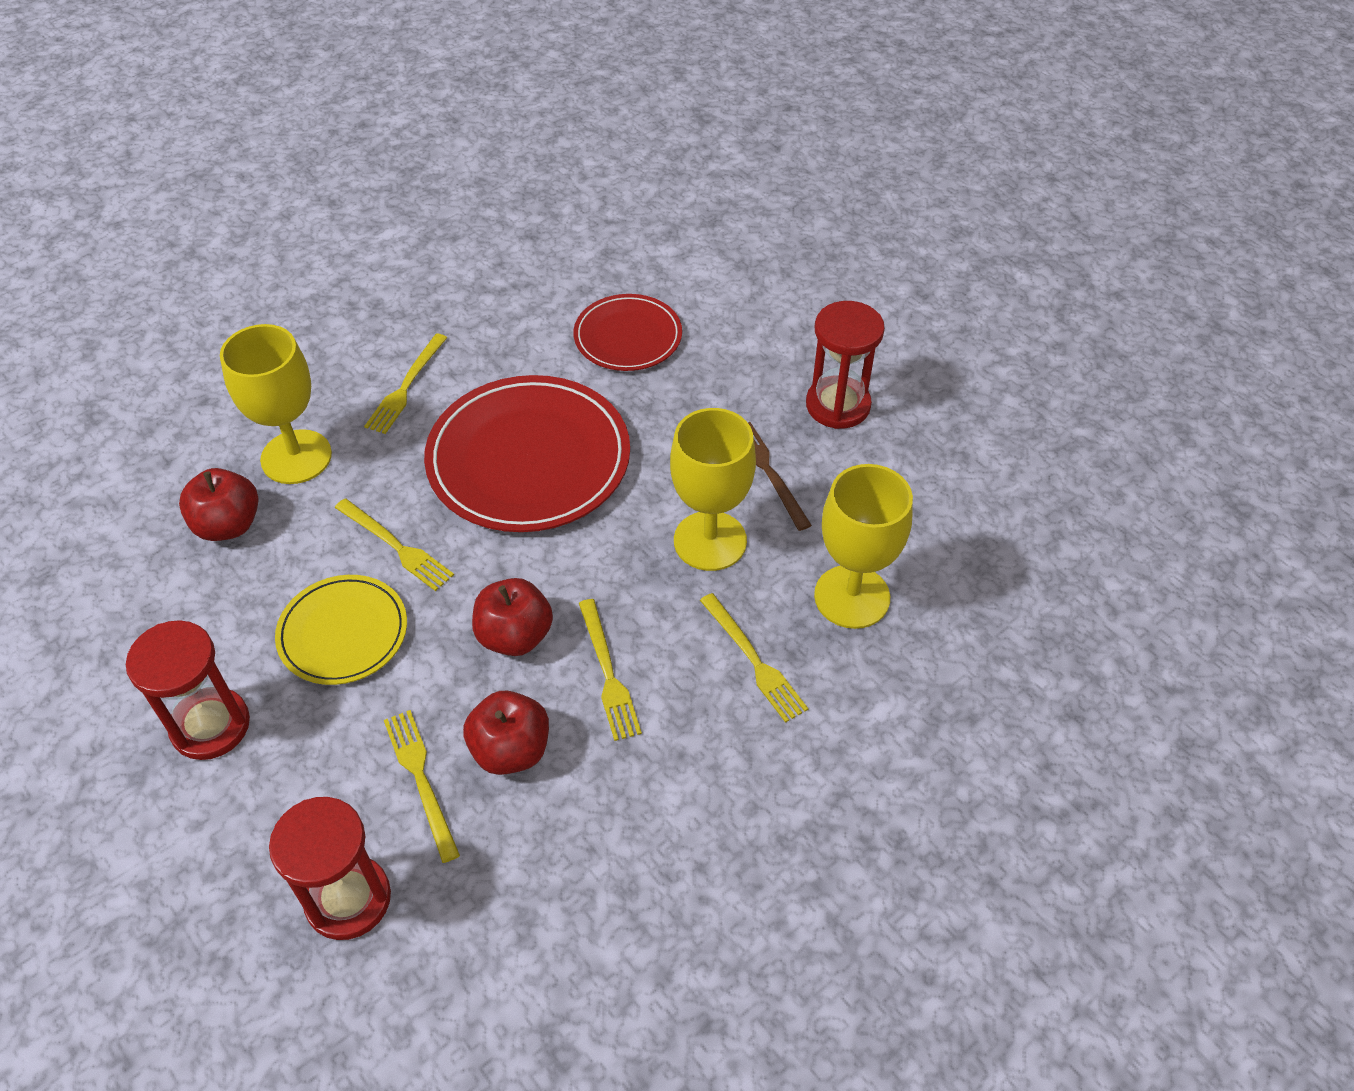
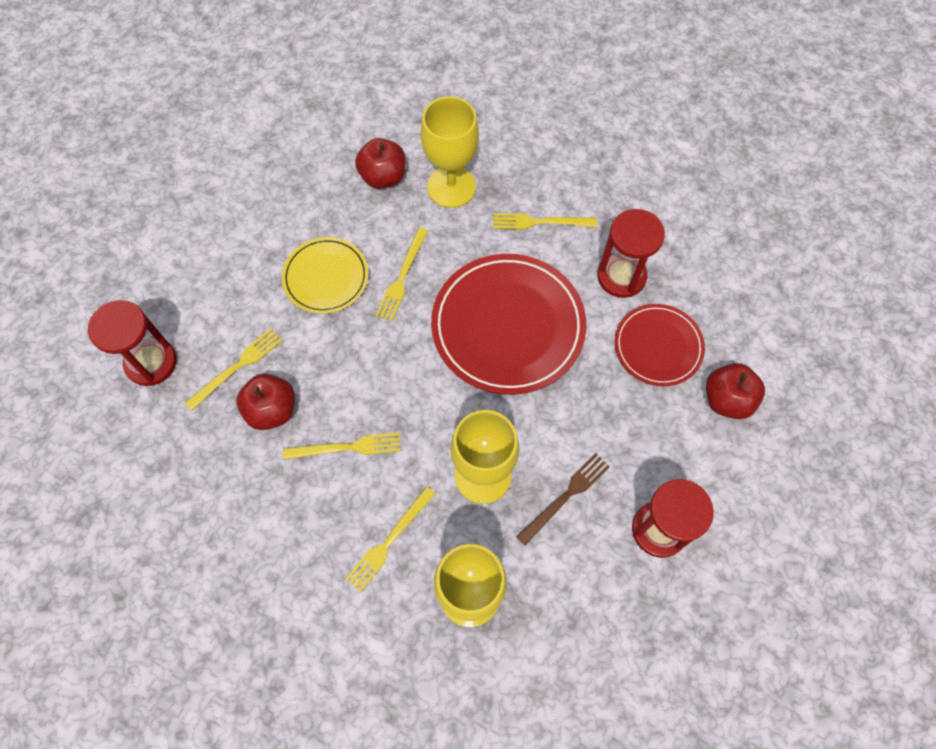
camera: 70 degrees right, 15 degrees up
red hourglass [126,620,250,760] -> red hourglass moved to [597,209,665,298]
red apple [472,578,553,656] -> red apple moved to [706,363,765,419]
yellow fork [579,599,642,741] -> yellow fork turned 150 degrees counterclockwise [283,432,401,460]

